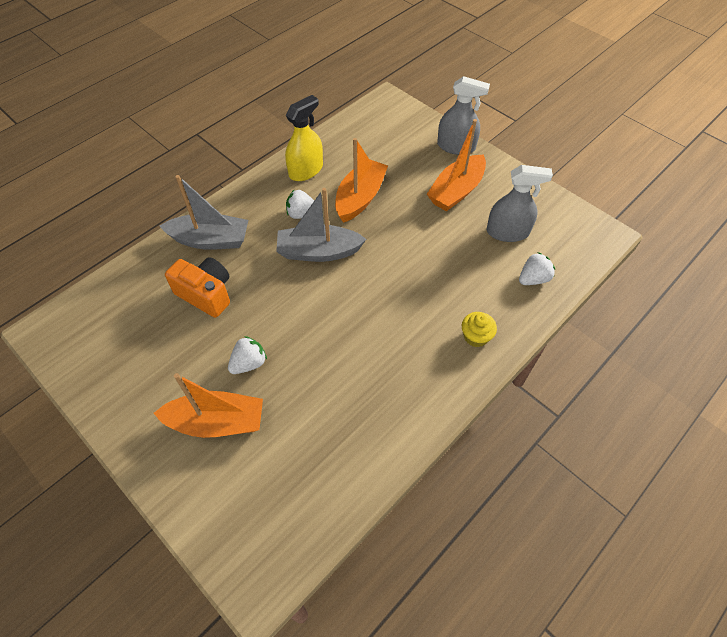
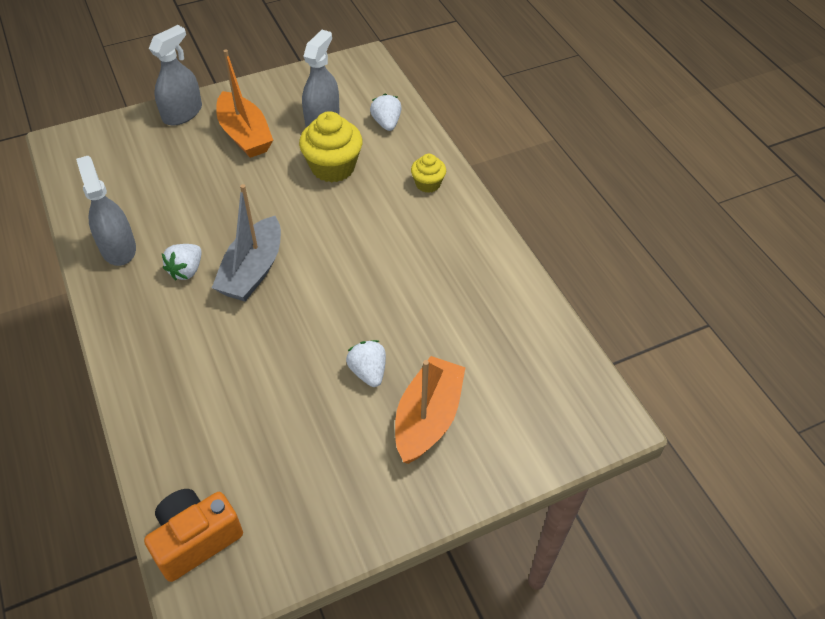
camera: 70 degrees left, 5 degrees down
grey boat [160,175,248,250] -> none
orange camera [165,257,230,318] -> orange camera moved to [144,489,243,582]
yellow spray bottle [285,95,323,181] -> grey spray bottle [76,156,136,266]
orange boat [335,138,388,223] -> none
none -> yellow cupcake [299,111,363,183]

